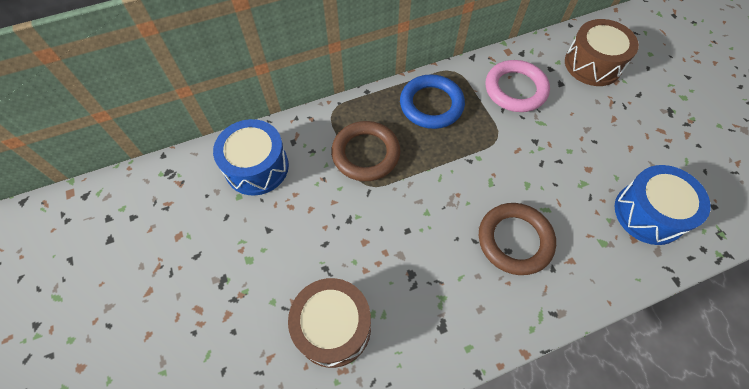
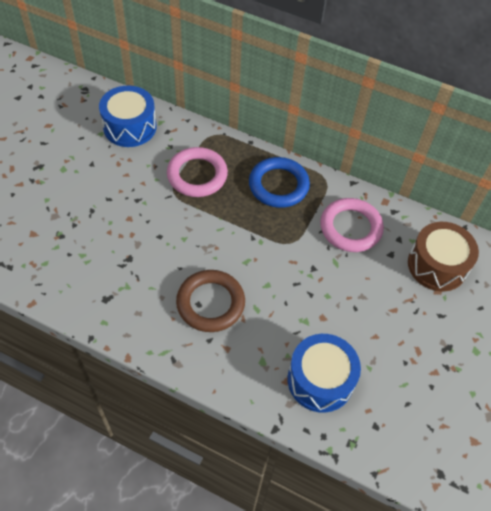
camera: 45 degrees right, 5 degrees down
brown drum [288,278,371,368] -> none
brown ring [331,121,400,181] -> pink ring [167,147,228,197]

